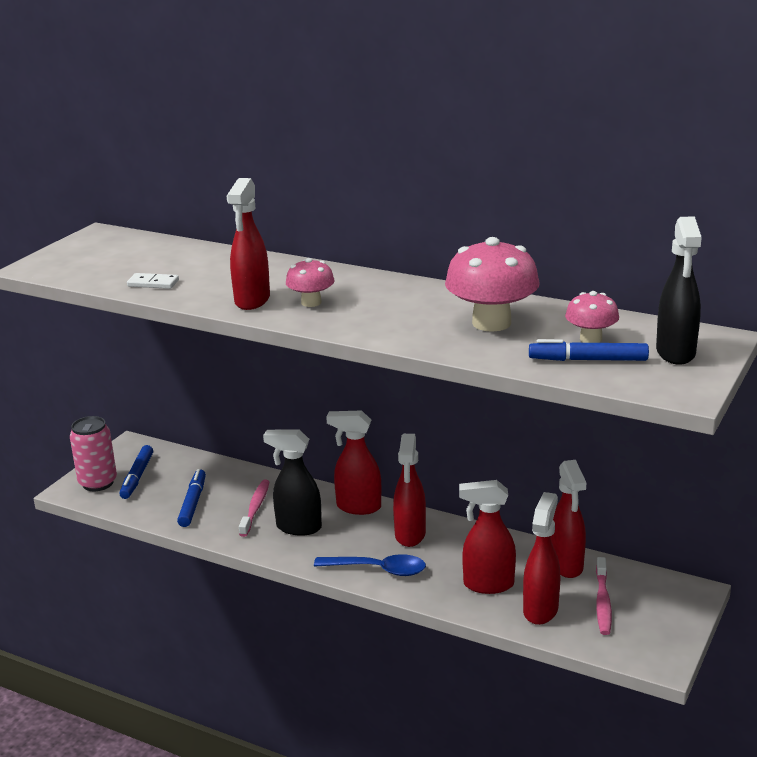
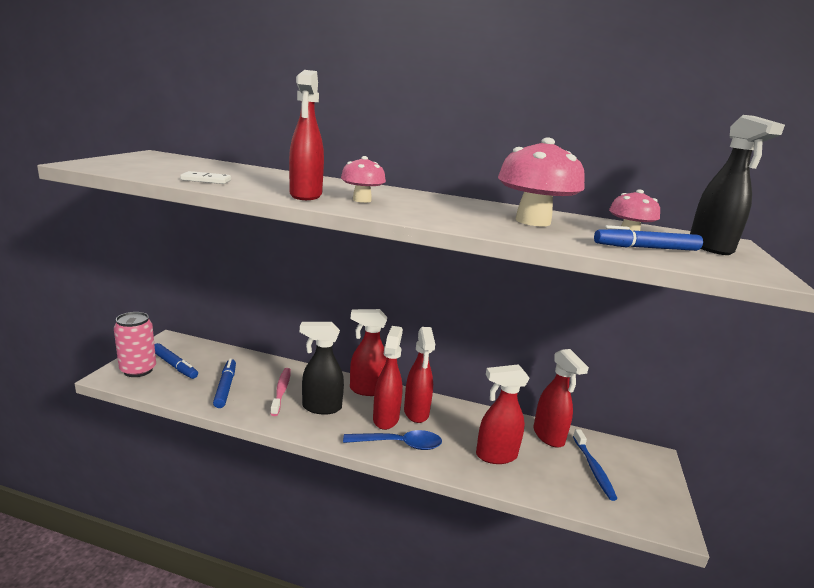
camera: 15 degrees left, 5 degrees down
blue marker [119,445,153,499] -> blue marker turned 45 degrees counterclockwise [154,343,198,379]
red spray bottle [523,492,560,625] -> red spray bottle moved to [373,326,403,430]
pink toothbrush [596,557,612,635] -> blue toothbrush [573,429,617,501]

